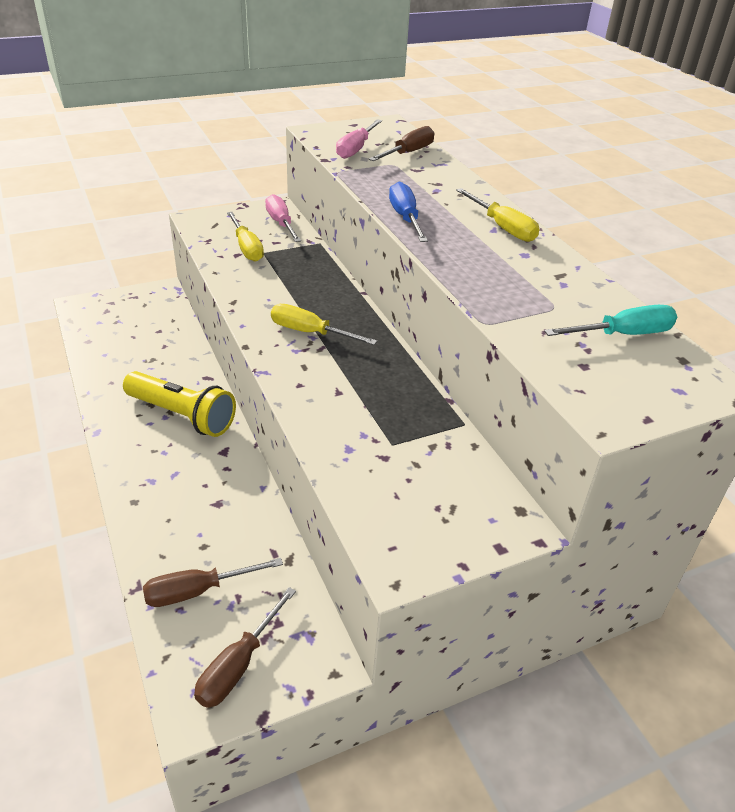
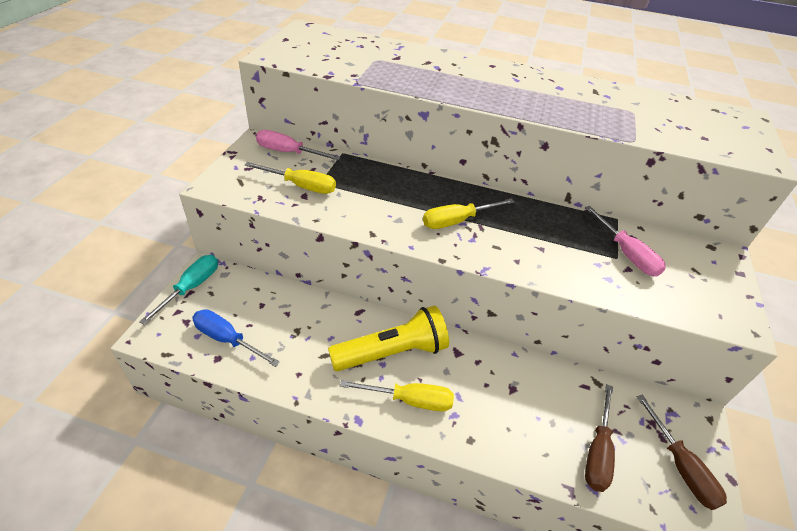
camera: 50 degrees left, 5 degrees up
pink screwdriver [336,119,382,159] -> pink screwdriver moved to [585,206,666,277]
brown screwdriver [369,126,434,161] -> none
blue screwdriver [389,181,428,242] -> blue screwdriver moved to [192,309,280,367]
yellow screwdriver [456,188,539,242] -> yellow screwdriver moved to [340,380,454,411]
turquoise screwdriver [544,305,677,336] -> turquoise screwdriver moved to [139,255,218,325]

